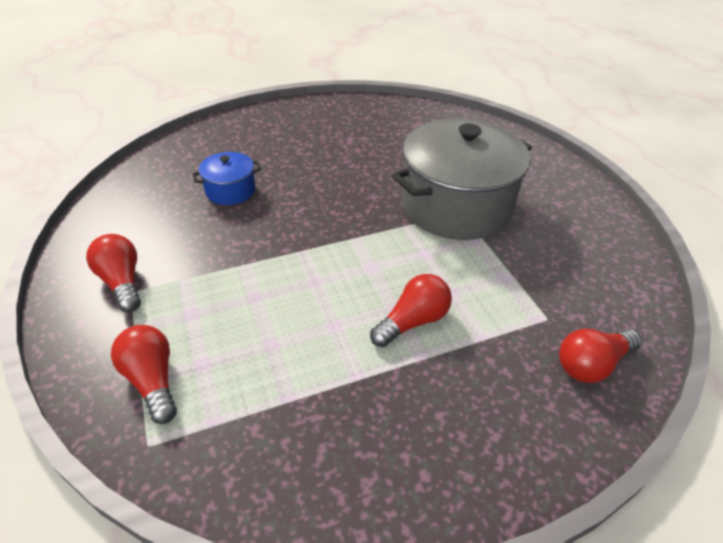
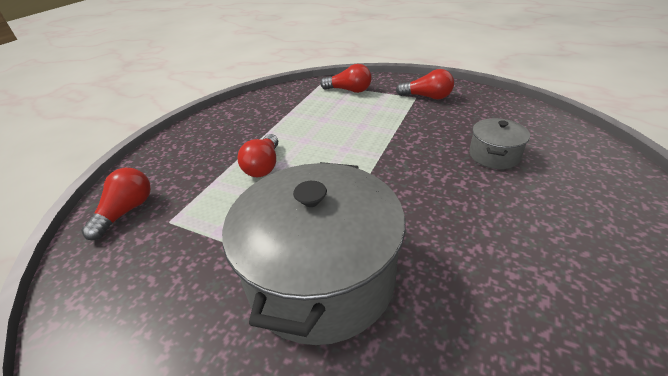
camera: 140 degrees right, 5 degrees down
blue pot [192,152,261,205] -> grey pot [469,118,530,169]

